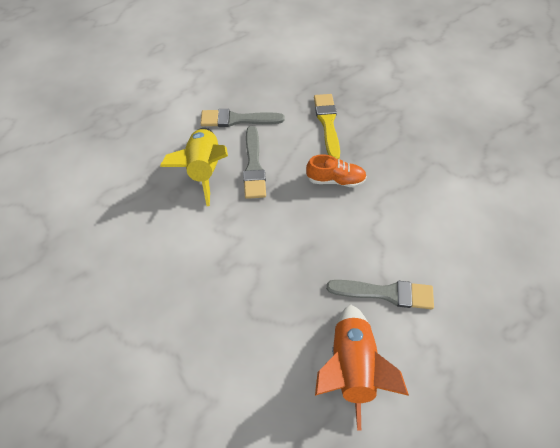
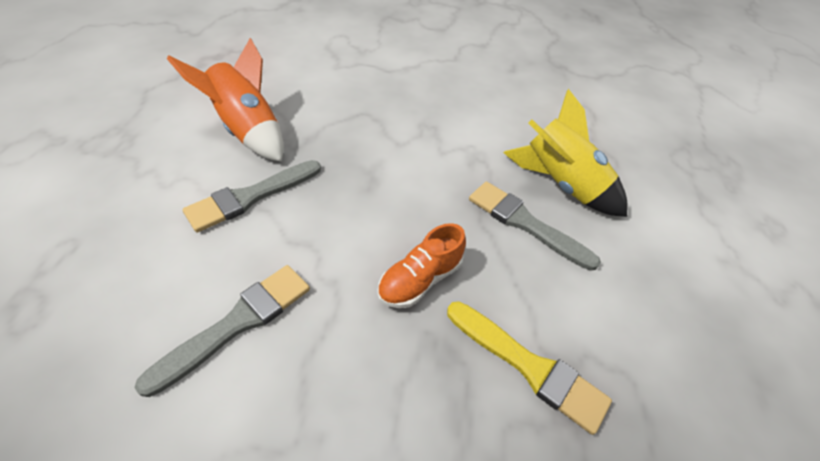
camera: 130 degrees right, 10 degrees down
grey brush [200,109,285,127] -> grey brush moved to [135,265,310,397]

